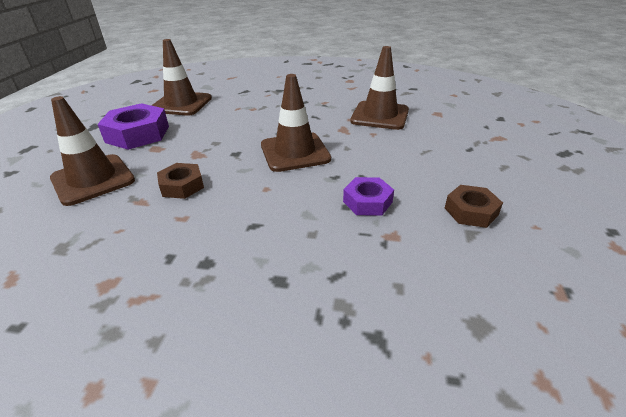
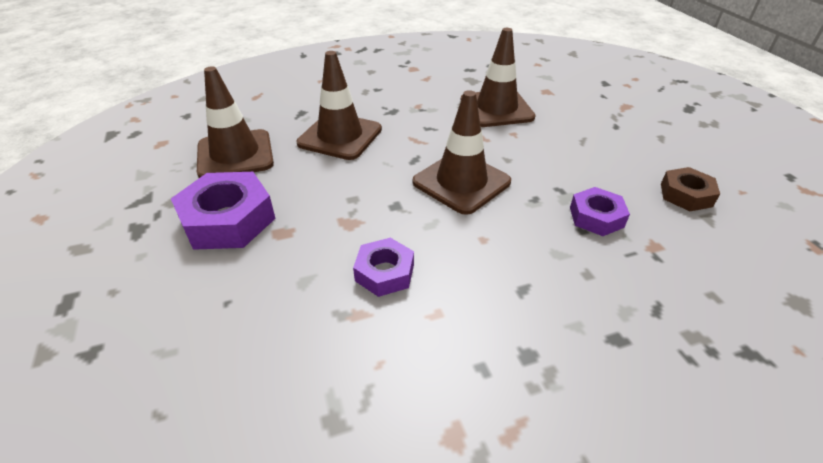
camera: 30 degrees left, 5 degrees up
brown traffic cone [50,96,135,206] -> brown traffic cone moved to [297,51,382,160]
brown nut [157,163,204,199] -> purple nut [353,238,414,297]

